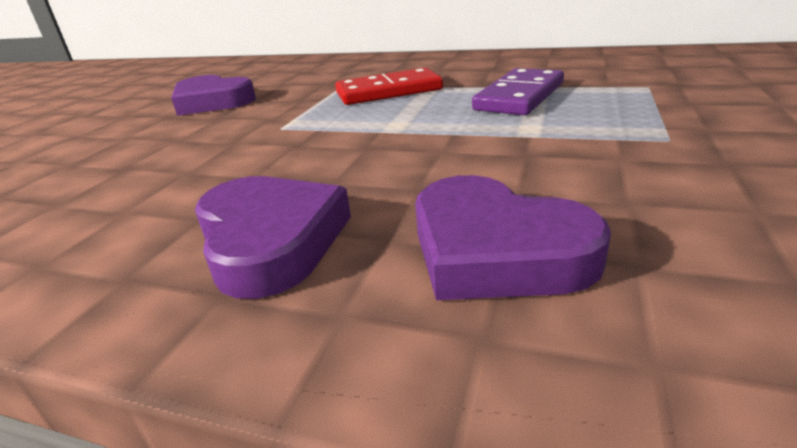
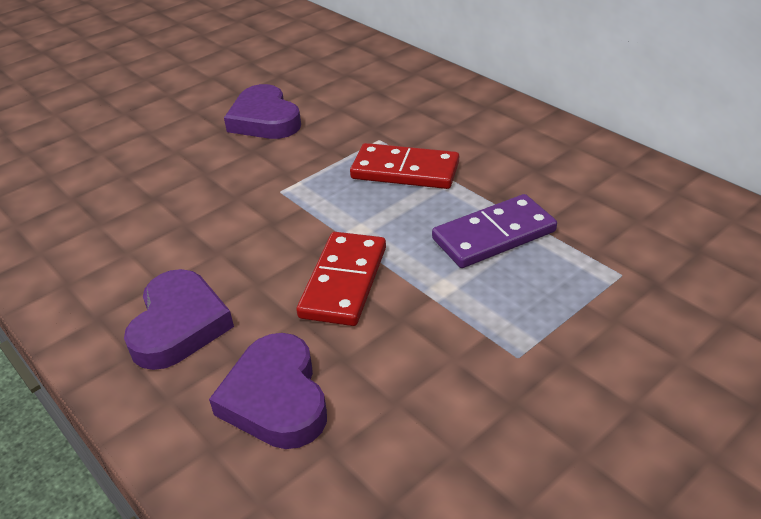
camera: 30 degrees right, 10 degrees up
none -> red domino [296,232,386,326]

